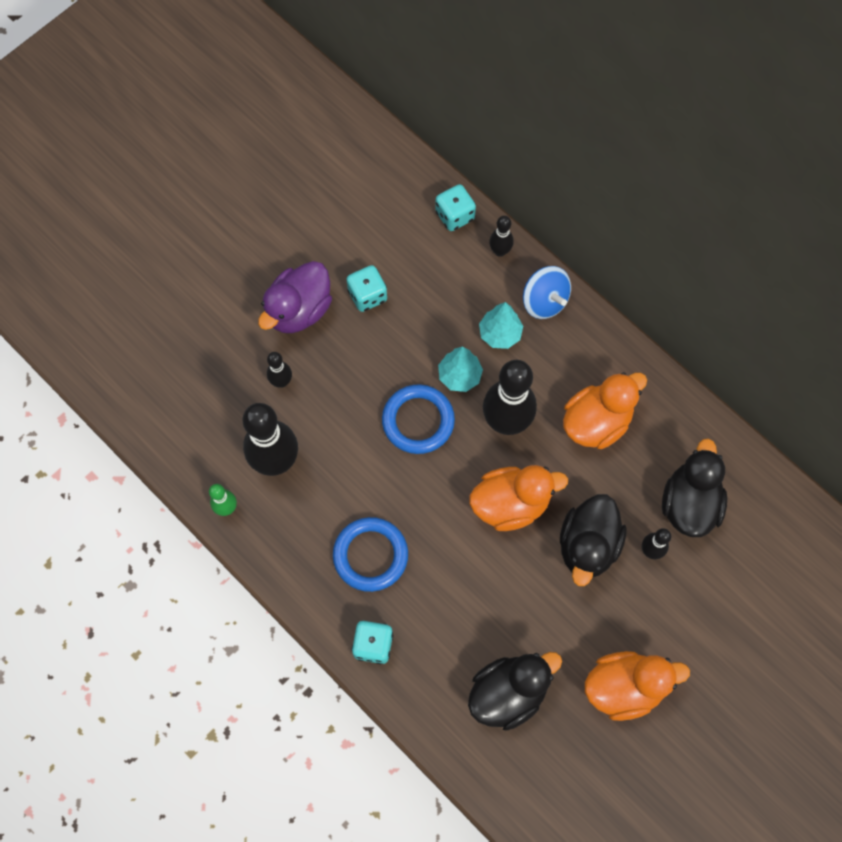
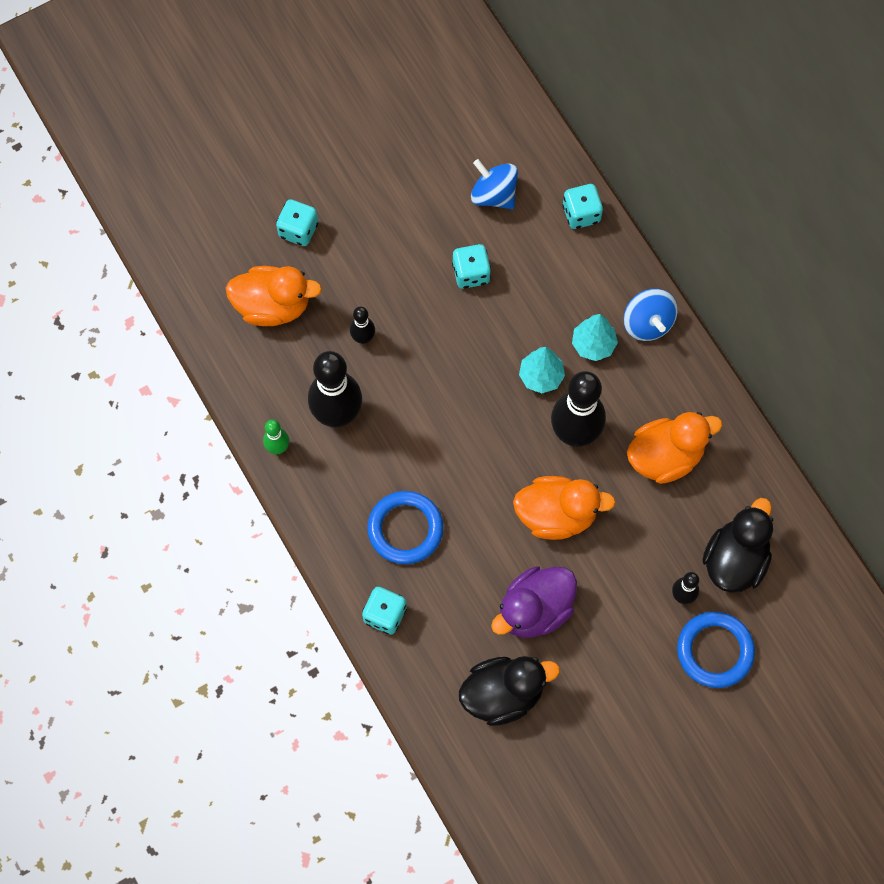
camera: 15 degrees right, 0 degrees up
purple duck [258,261,332,333] -> purple duck moved to [491,566,577,638]
blue ring [382,384,455,454] -> blue ring moved to [677,612,755,688]
black bowling pin [489,216,514,257] -> none
black duck [560,494,627,586] -> none
orange duck [585,651,690,721] -> orange duck moved to [226,266,322,326]
none -> turquoise dice [276,199,318,246]
none -> blue spinning top [471,159,518,209]

